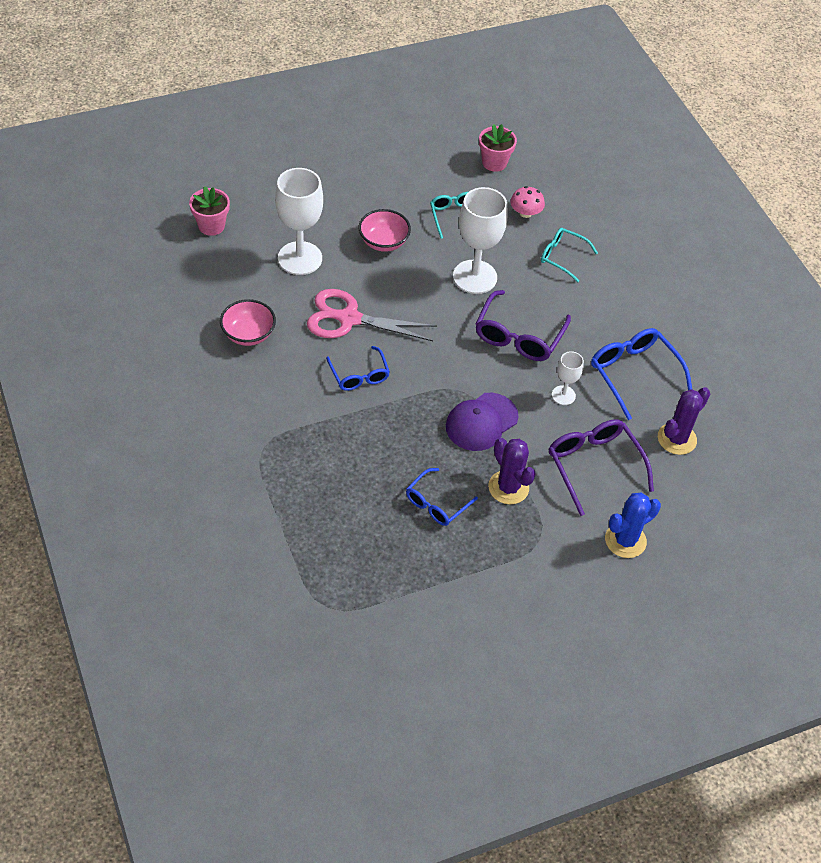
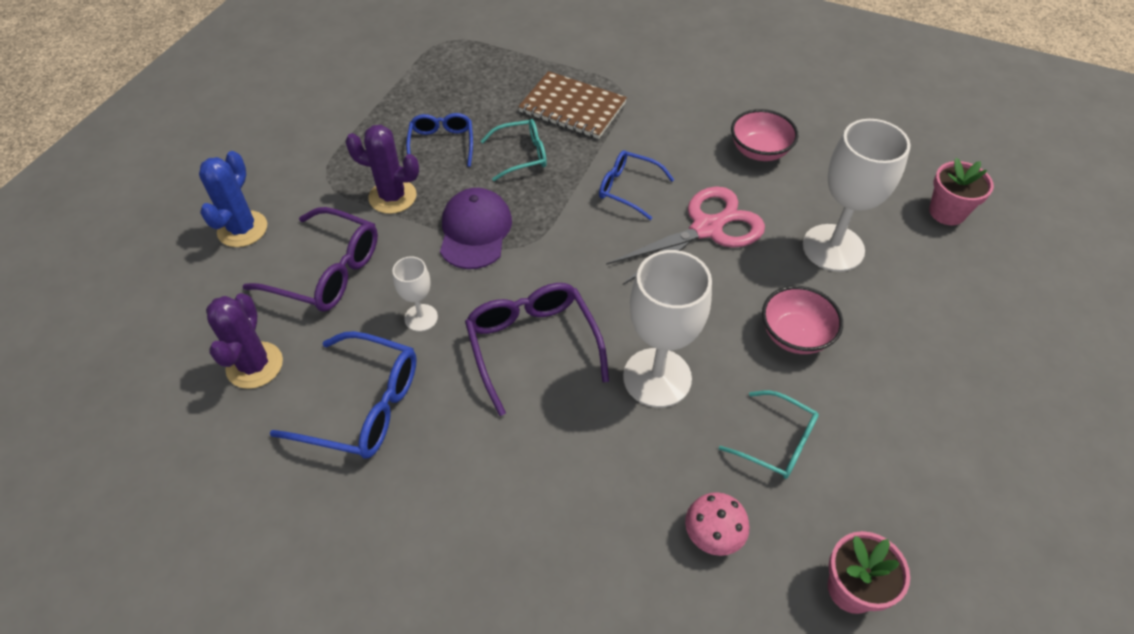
camera: 140 degrees right, 0 degrees up
turquoise glasses [541,228,598,282] -> turquoise glasses moved to [481,119,547,181]
none -> brown notebook [518,71,627,139]

